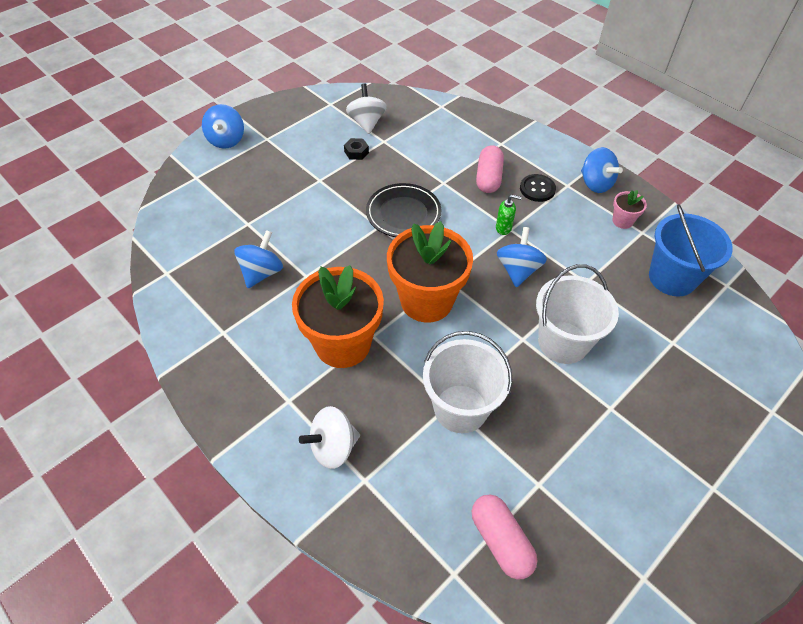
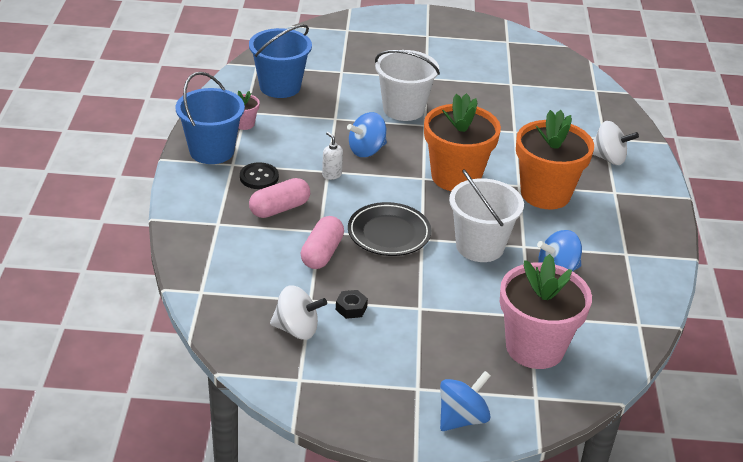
camera: 135 degrees left, 15 degrees down
white spinning top [346,83,387,134] -> white spinning top turned 120 degrees counterclockwise [270,285,327,340]
white bucket [423,331,513,433] -> white bucket moved to [449,169,524,262]
pink capsule [472,495,537,580] -> pink capsule moved to [301,216,344,269]
green soap dispenser [496,195,522,235] -> white soap dispenser [322,132,343,180]
blue spinning top [581,147,623,193] -> blue bucket [176,72,245,164]
none -> pink flower pot [500,254,592,369]

